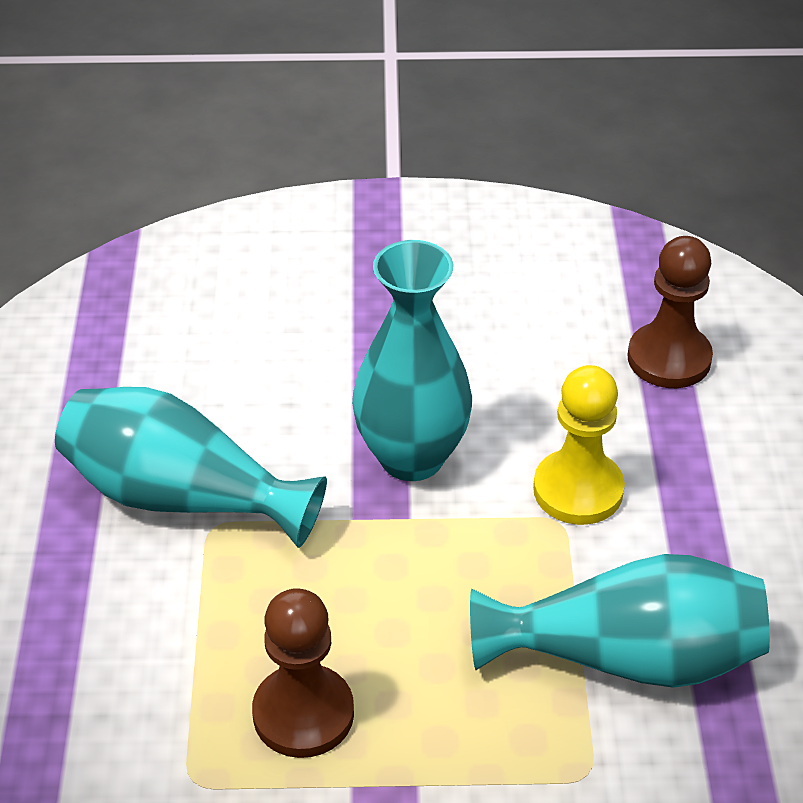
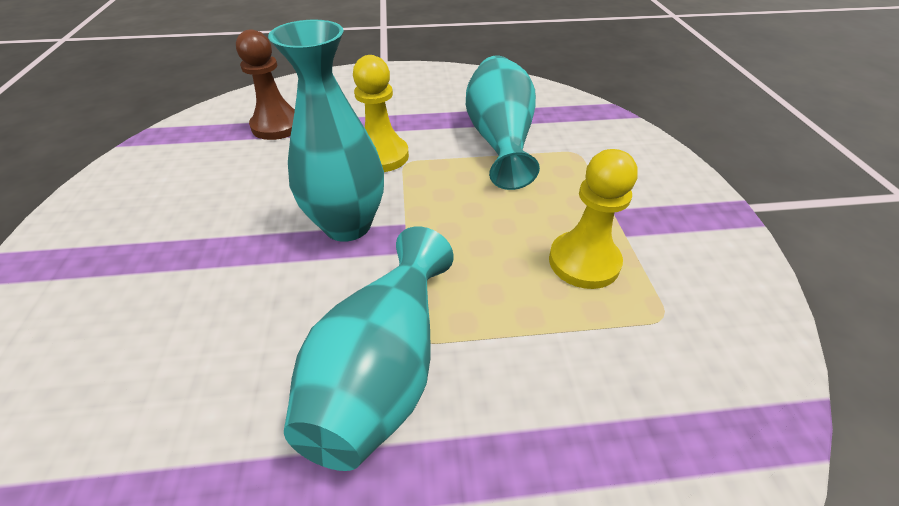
camera: 95 degrees left, 0 degrees up
brown pawn [252,588,354,758] -> yellow pawn [549,149,638,289]

